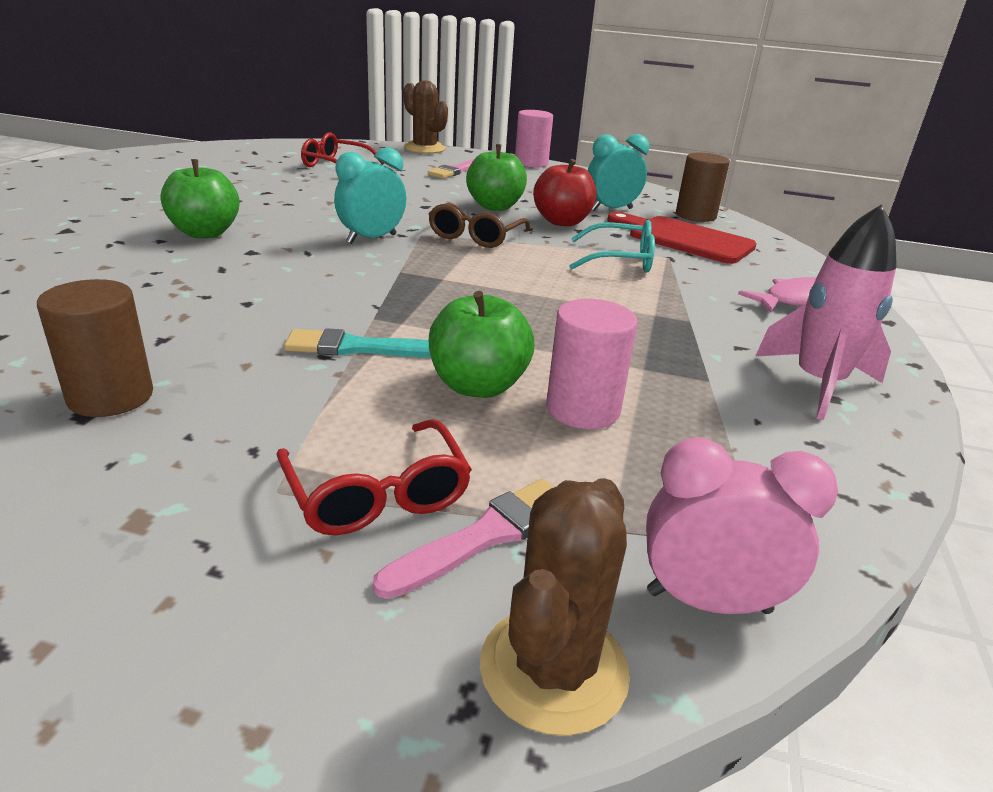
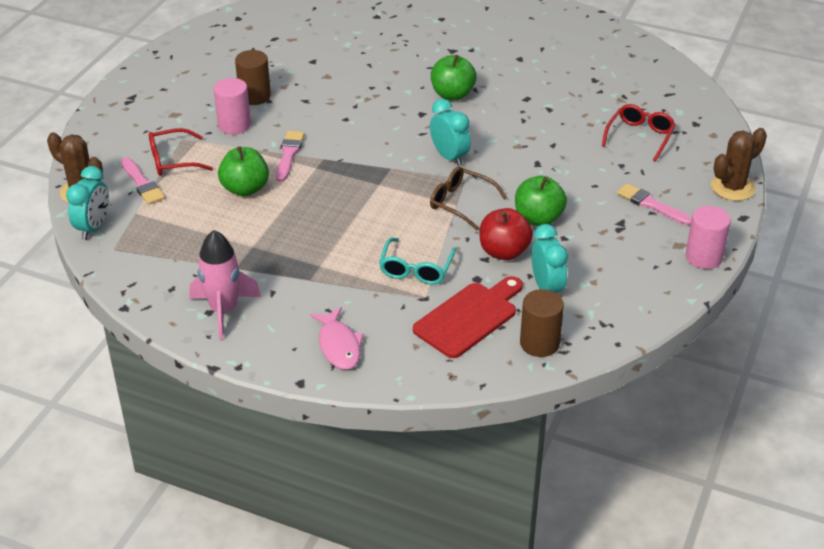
camera: 100 degrees right, 10 degrees up
turquoise brush [284,328,431,358] -> pink brush [276,131,305,182]
pink cylinder [546,299,638,429] -> pink cylinder moved to [214,78,251,134]
pink clock [646,437,838,614] -> turquoise clock [66,166,109,240]

